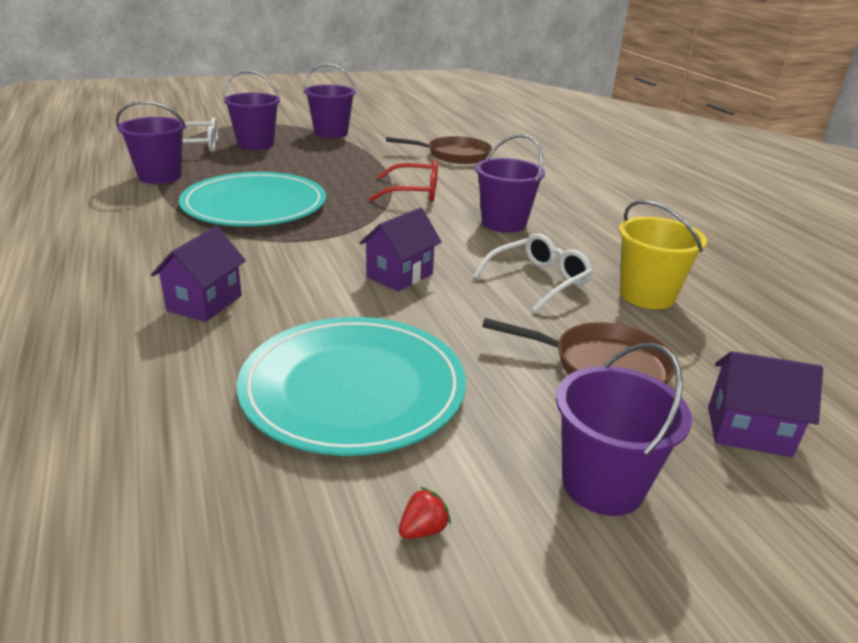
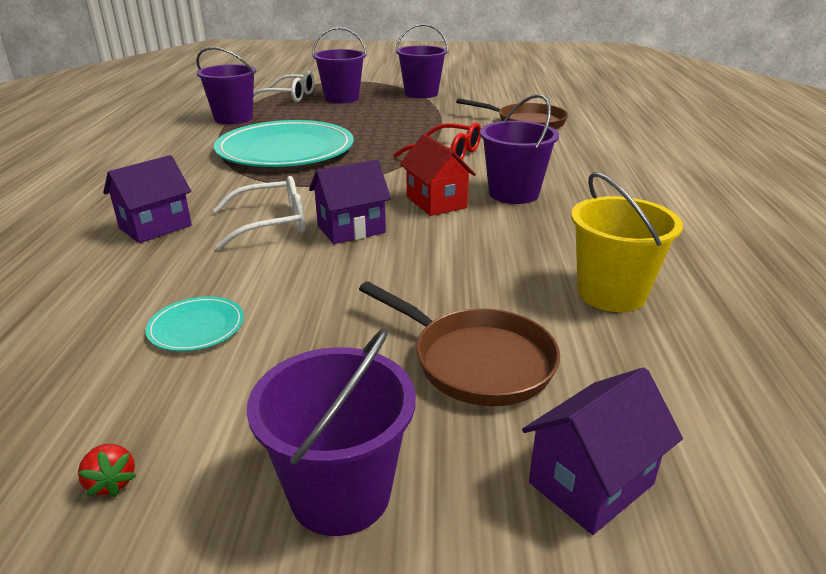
camera: 25 degrees right, 0 degrees up
turquoise plate [237,317,466,456] -> turquoise plate [145,297,244,351], size x0.40
red strawberry [399,487,451,539] -> red strawberry turned 75 degrees clockwise [78,444,136,497]
white glasses [473,233,593,312] -> white glasses moved to [213,176,305,249]
purple house [708,351,823,457] -> purple house turned 75 degrees counterclockwise [522,367,683,535]
none -> red house [400,134,476,216]

